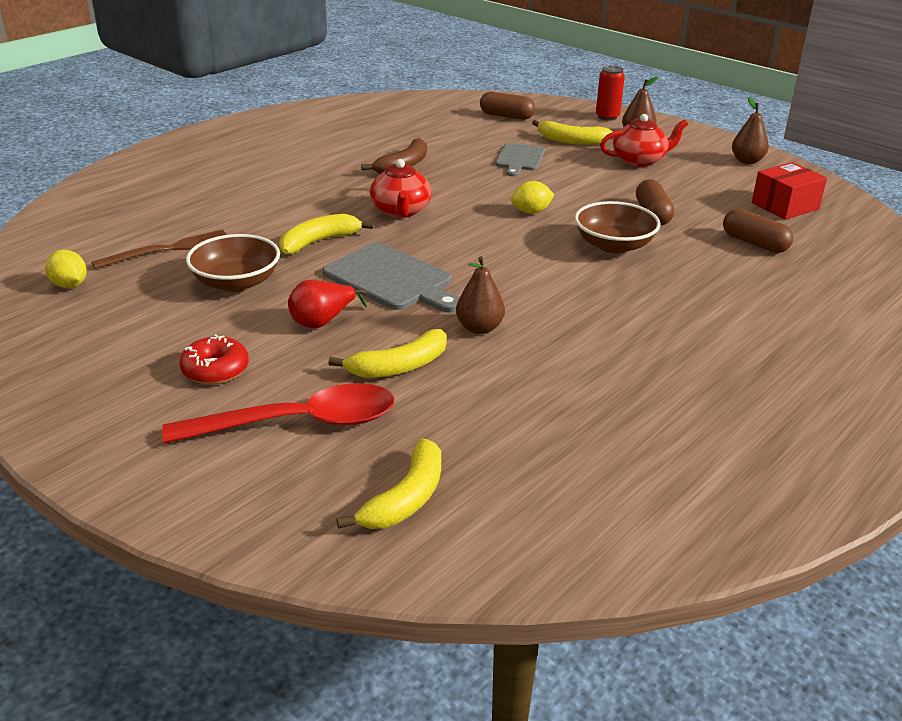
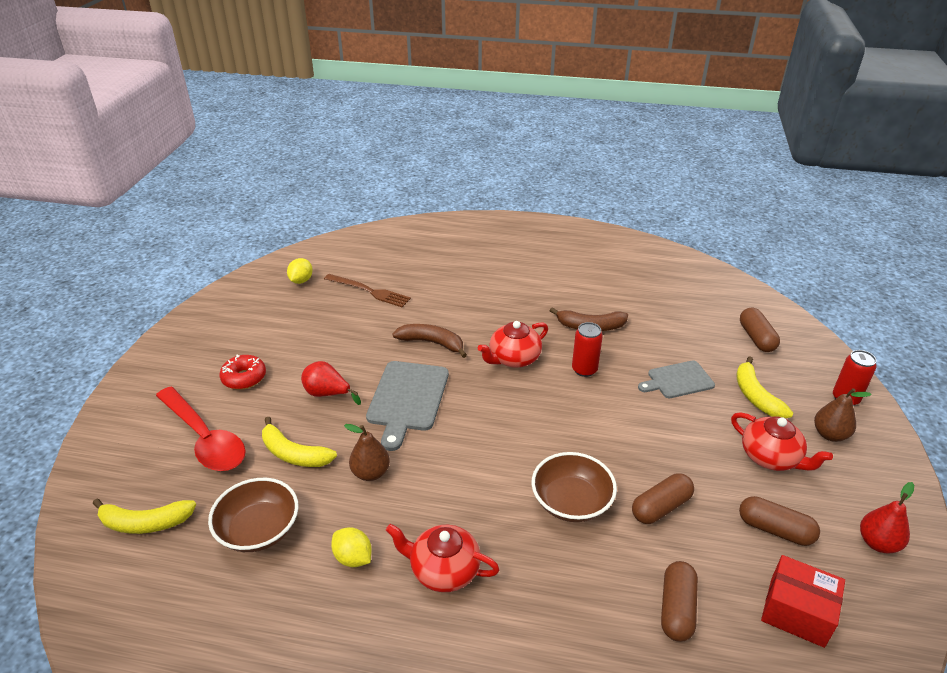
camera: 60 degrees right, 5 degrees up
brown bowl [186,234,280,292] -> brown bowl moved to [208,478,299,552]
yellow banana [279,214,374,255] -> brown banana [392,324,467,358]
yellow lemon [511,181,555,214] -> yellow lemon moved to [331,527,372,567]
brown pear [732,97,769,164] -> red pear [860,482,914,553]
none -> red teapot [386,524,500,592]
none -> red can [572,322,603,377]
none -> brown capsule [739,496,820,546]

